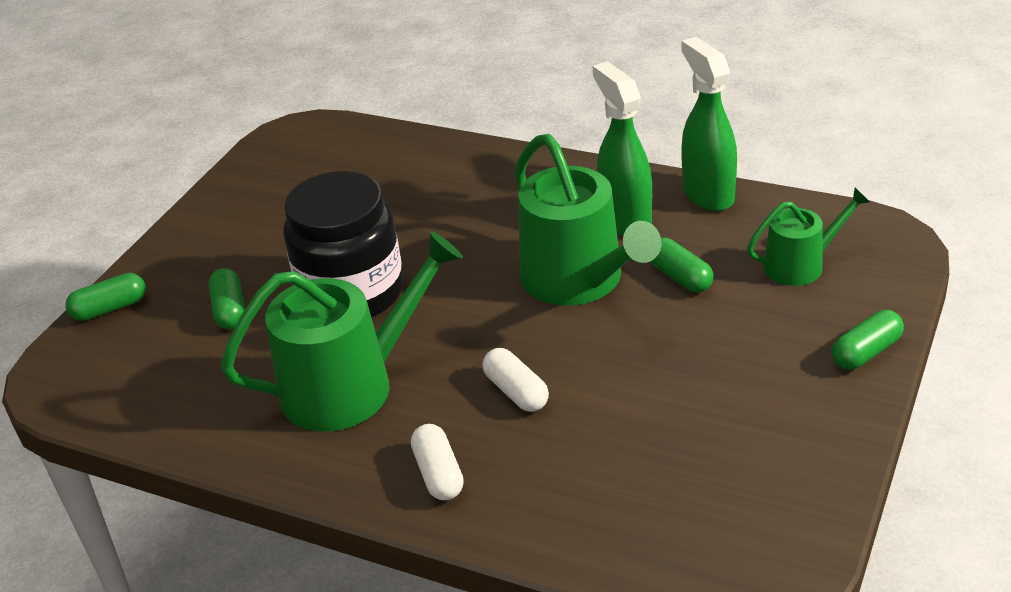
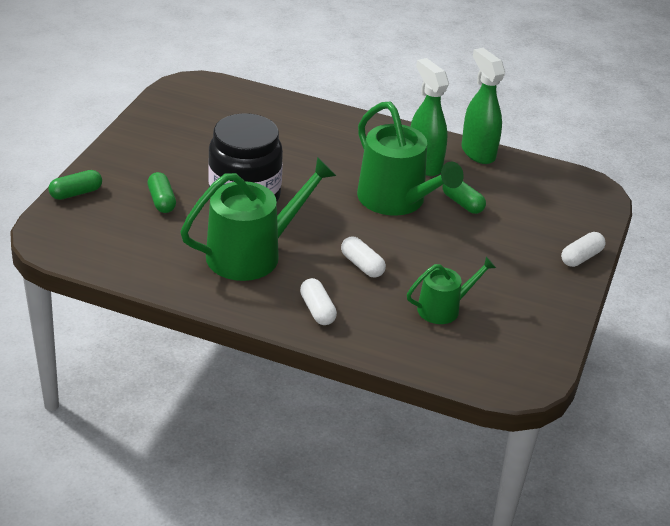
camera: 10 degrees left, 0 degrees up
green watering can [747,188,870,286] -> green watering can moved to [407,257,496,324]
green capsule [832,310,904,370] -> white capsule [561,232,606,267]

